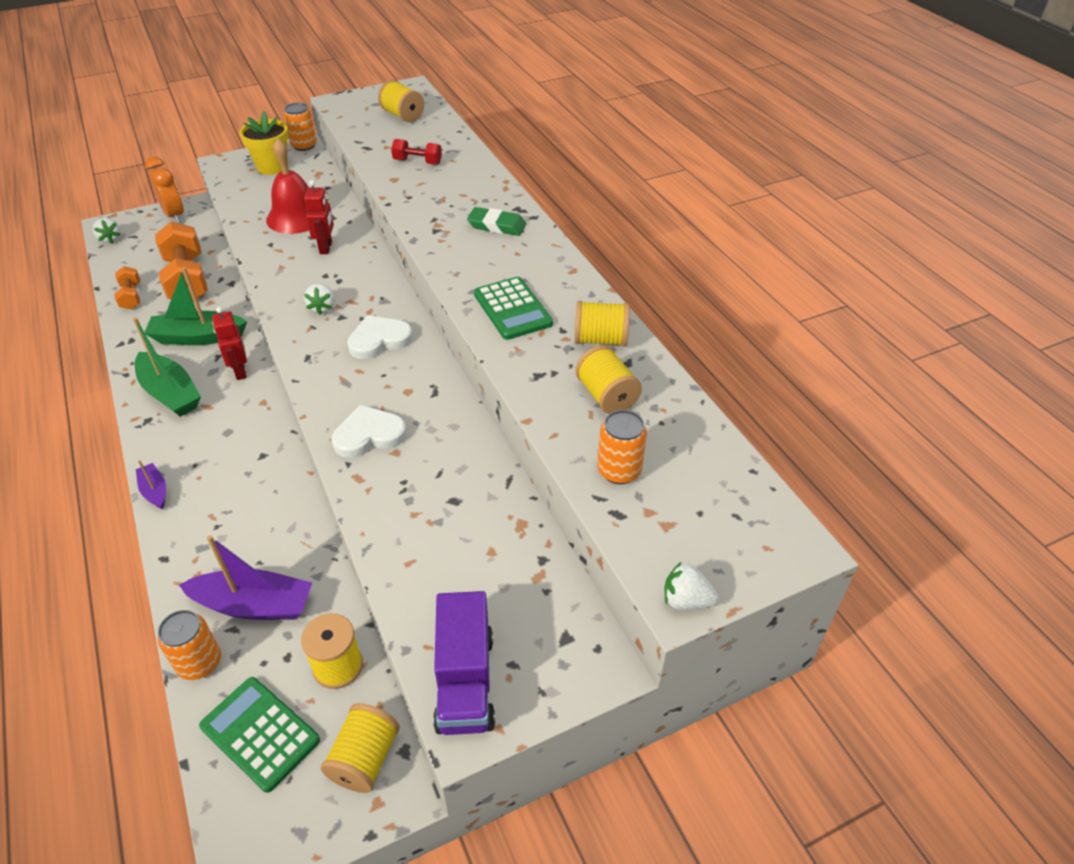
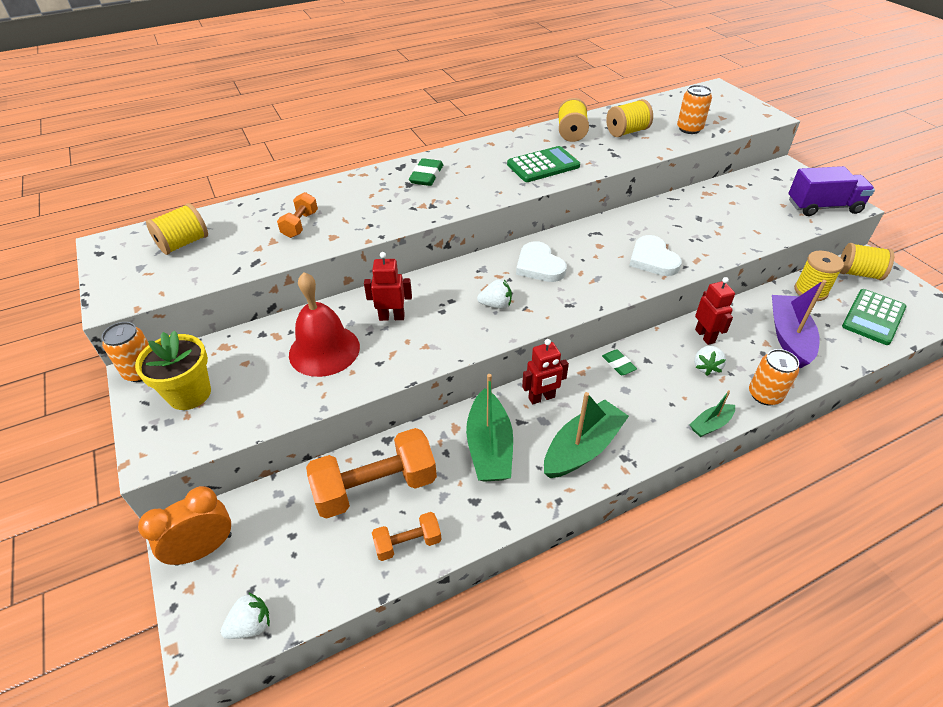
camera: 90 degrees left, 0 degrees up
purple boat [136,460,166,509] -> green boat [690,390,735,437]
orange can [158,610,221,680] -> orange can moved to [749,349,799,405]
red dumbbell [391,139,442,165] -> orange dumbbell [277,192,318,238]
white strawberry [664,562,719,610] -> white strawberry moved to [694,345,726,376]
none -> green eraser [602,349,637,375]
none -> red robot [695,277,735,345]

